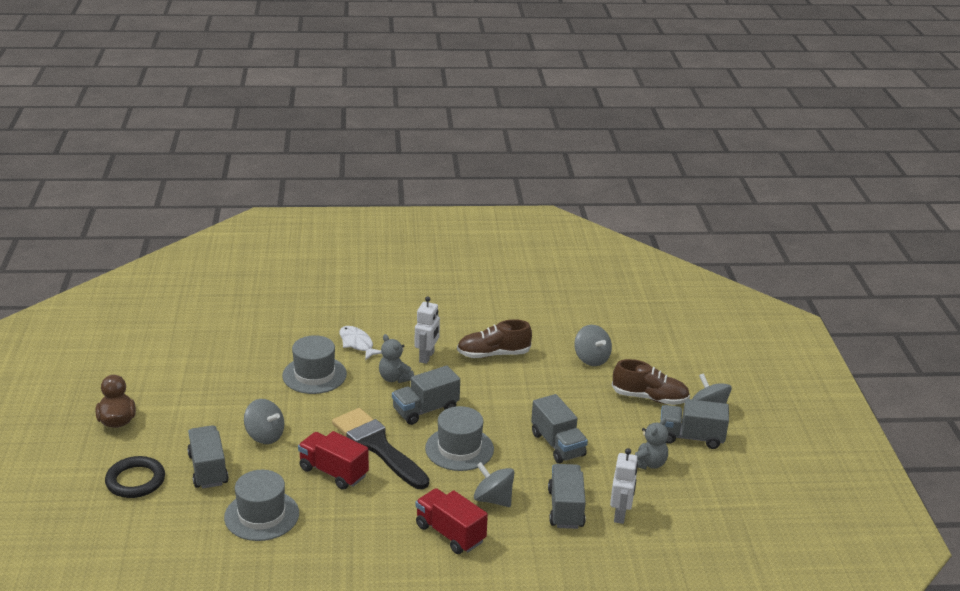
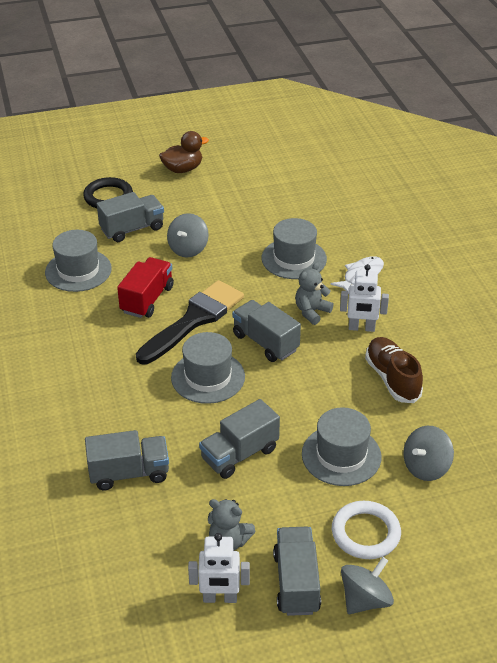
camera: 80 degrees right, 10 degrees up
red truck [416,488,488,554] -> none
grey spinning top [474,462,515,507] -> none
white robot [610,448,638,524] -> white robot moved to [188,533,250,603]
brown shoe [612,359,690,405] -> white ring [332,501,401,559]
none -> grey hat [302,407,381,486]

